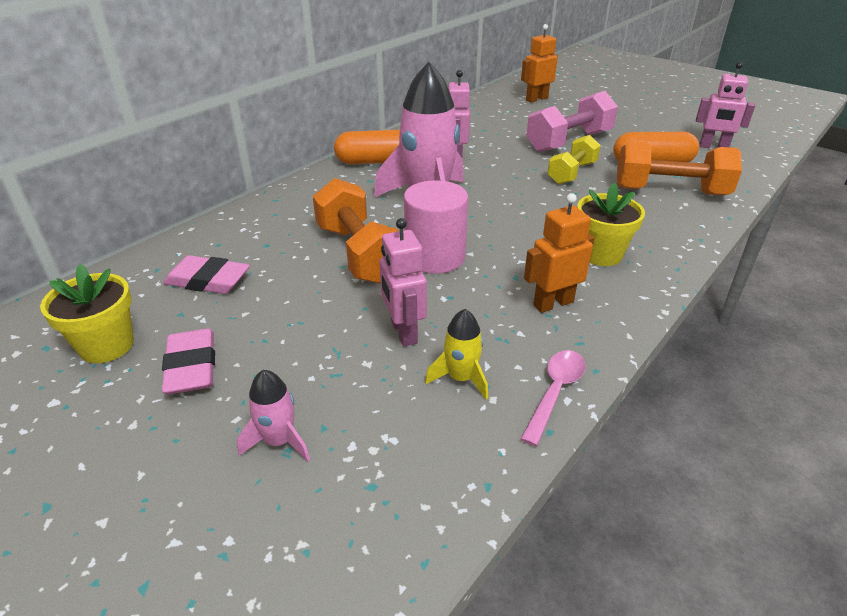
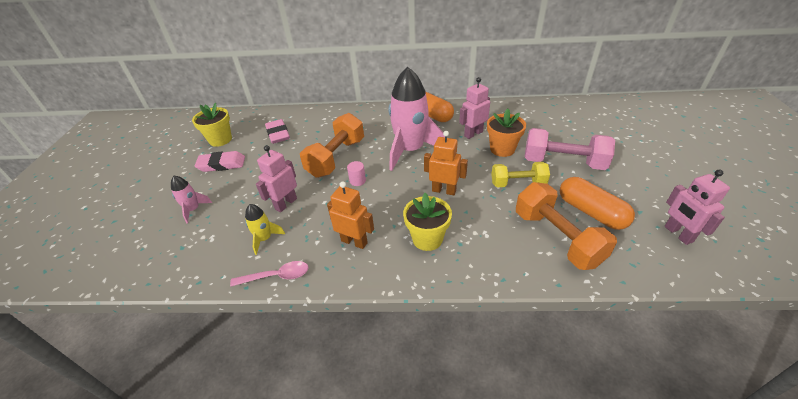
camera: 55 degrees right, 5 degrees up
pink eraser [162,329,215,395] -> pink eraser turned 45 degrees clockwise [195,151,245,172]
pink cylinder [404,180,468,274] -> pink cylinder [347,161,366,186], size x0.44
orange robot [521,24,558,103] -> orange robot moved to [424,131,468,195]
none -> orange flower pot [487,108,526,157]

